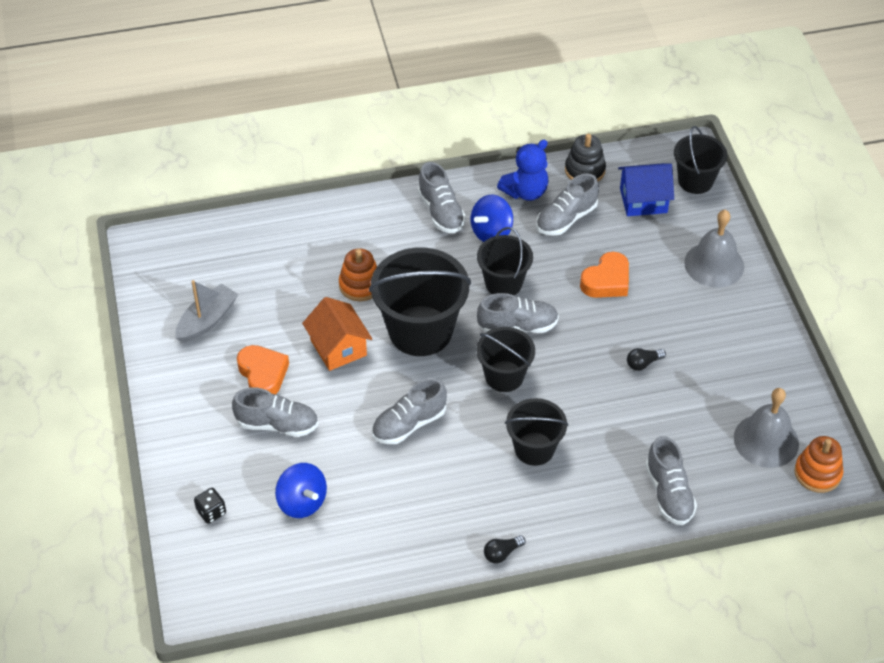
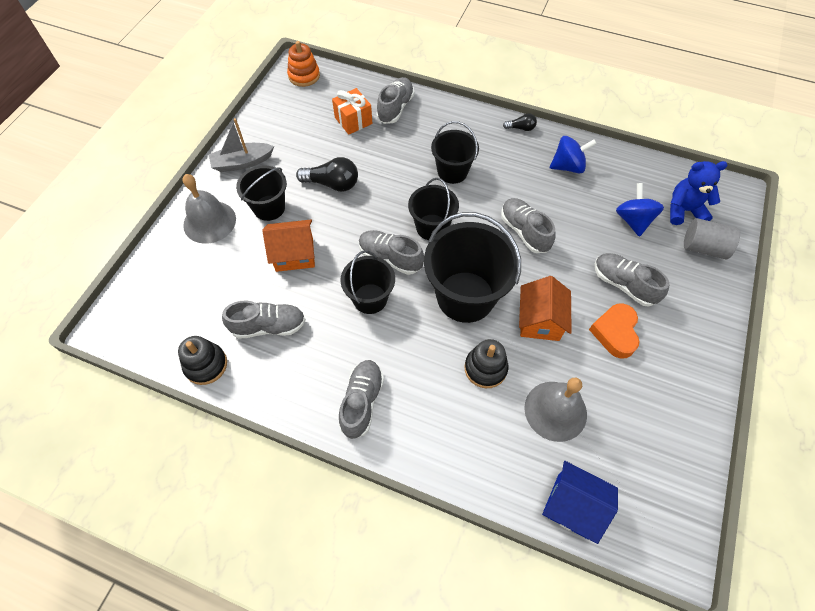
camera: 145 degrees left, 10 degrees up
grey boat [175,280,238,343] -> grey boat moved to [209,118,274,172]
black dice [194,488,226,524] -> grey cylinder [684,218,740,259]
orange stacking toy [339,248,377,301] -> black stacking toy [464,339,508,388]
grey shoe [372,378,447,444] -> grey shoe turned 120 degrees counterclockwise [501,198,556,253]
blue spinning top [471,195,513,242] -> blue spinning top moved to [550,136,597,174]
blue teddy bear [497,140,549,201] -> blue teddy bear moved to [670,161,728,225]
orange heart [580,252,629,298] -> orange house [262,219,315,272]
blue house [618,163,674,216] -> blue house moved to [542,461,618,544]
black light bulb [627,348,666,371] -> black light bulb [296,157,358,192], size x1.83
black bucket [674,126,727,194] -> black bucket moved to [236,165,287,221]
grey bell [734,388,799,468] -> grey bell moved to [524,377,587,442]
none -> orange gift [332,88,372,135]

